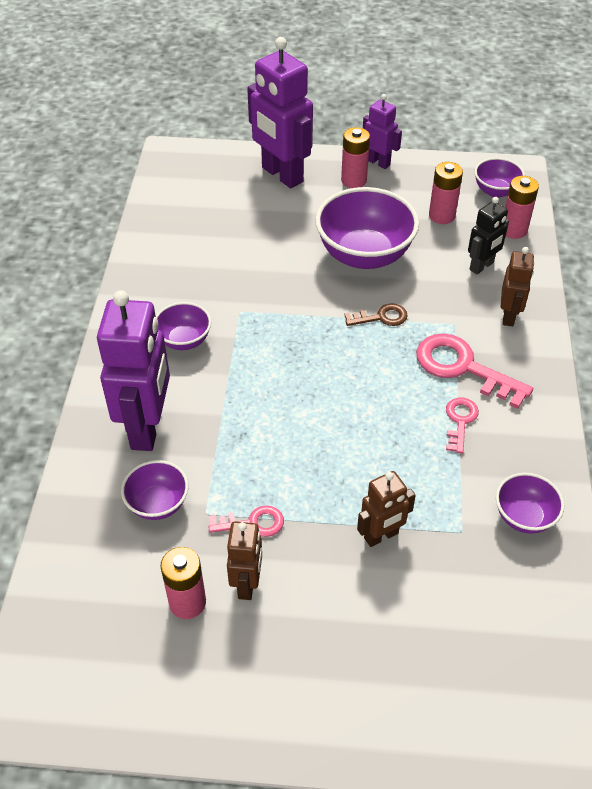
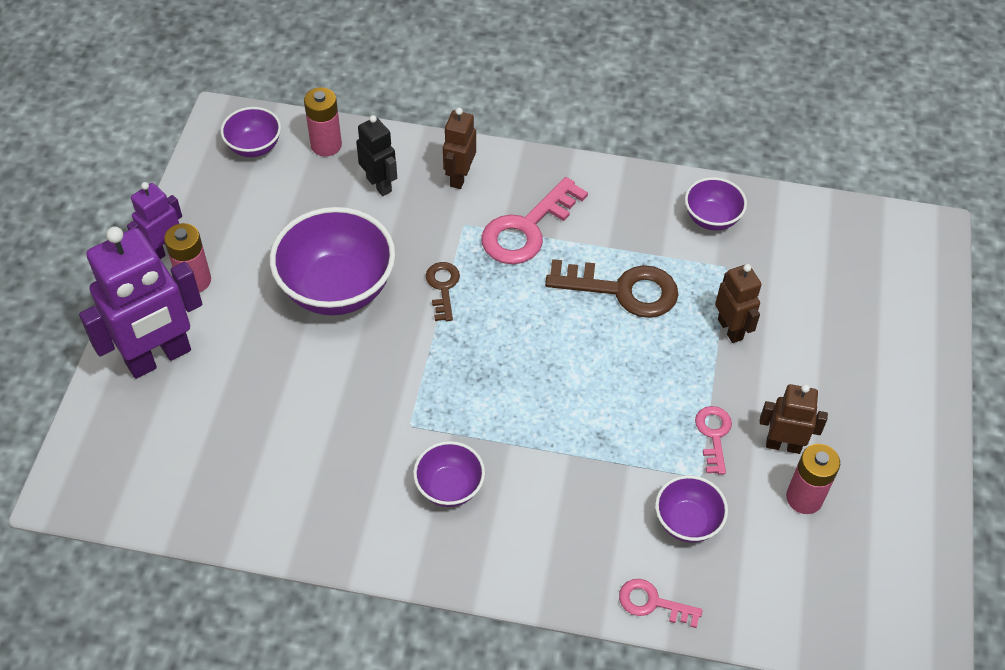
camera: 85 degrees left, 5 degrees up
purple robot [97,290,170,451] -> none
pink battery [429,162,463,224] -> none
pink key [446,398,479,454] -> pink key moved to [619,579,703,628]
brown robot [501,247,534,326] -> brown robot turned 90 degrees counterclockwise [443,108,476,189]
none -> brown key [545,259,679,318]

